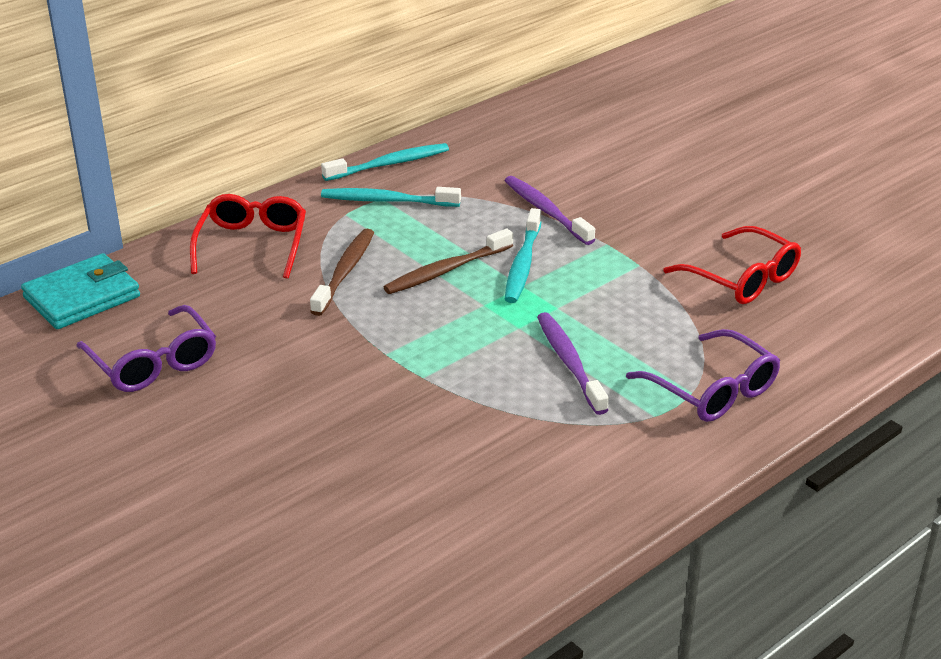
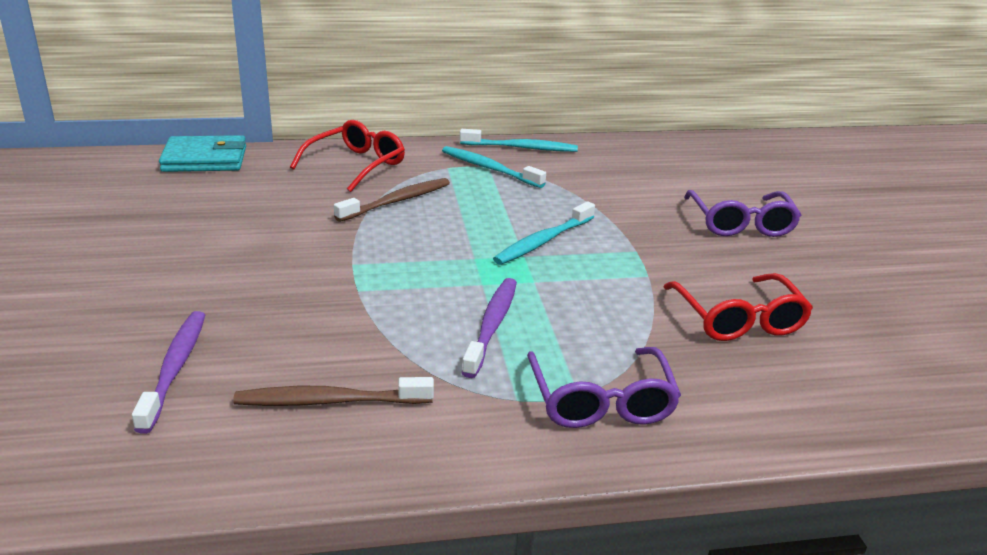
camera: 30 degrees right, 5 degrees down
purple glasses [76,305,216,392] -> purple glasses moved to [684,190,801,237]
brown toothbrush [384,228,513,294] -> brown toothbrush moved to [233,377,434,406]
purple toothbrush [504,176,595,245] -> purple toothbrush moved to [132,311,205,434]

